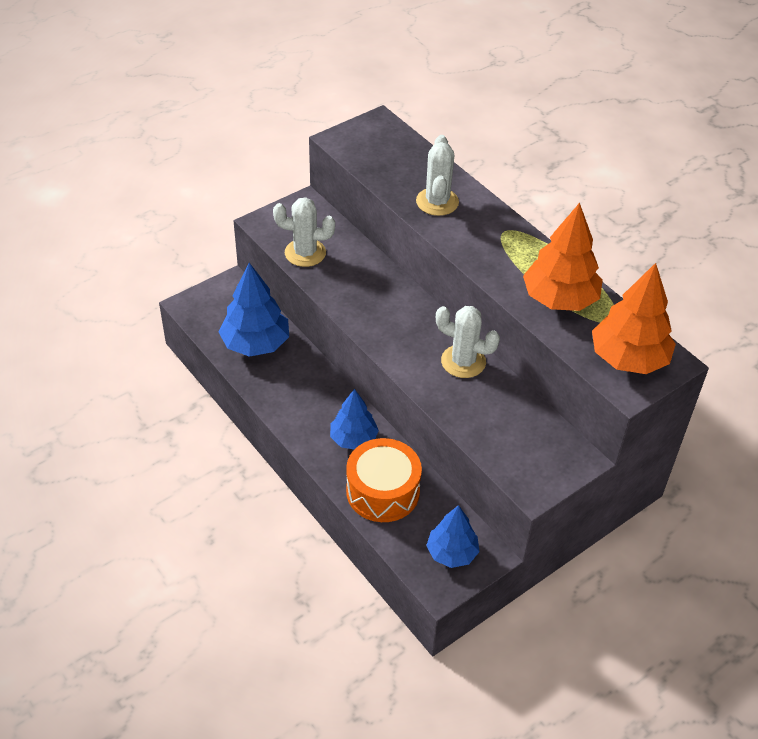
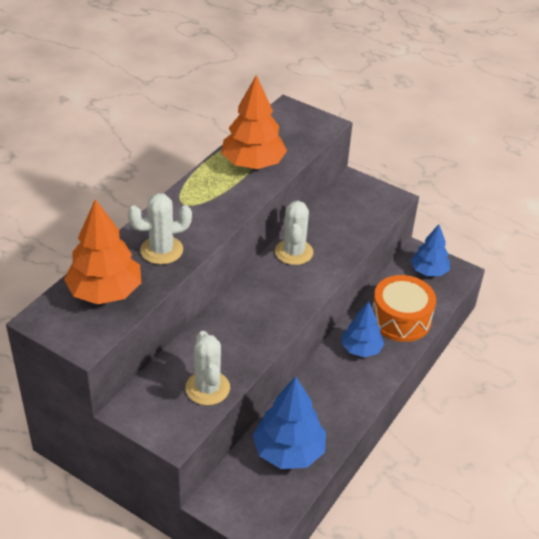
camera: 110 degrees left, 5 degrees down
orange tree [592,263,676,374] -> orange tree moved to [64,199,141,304]

